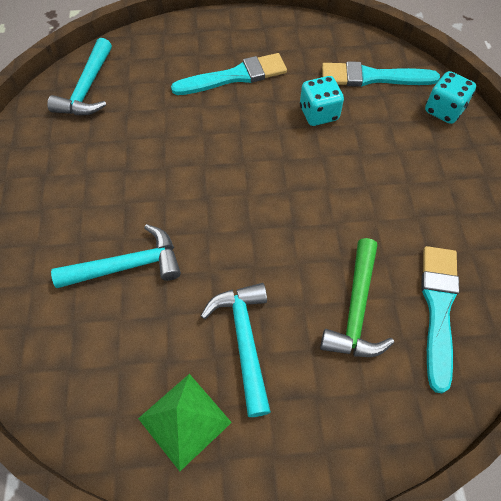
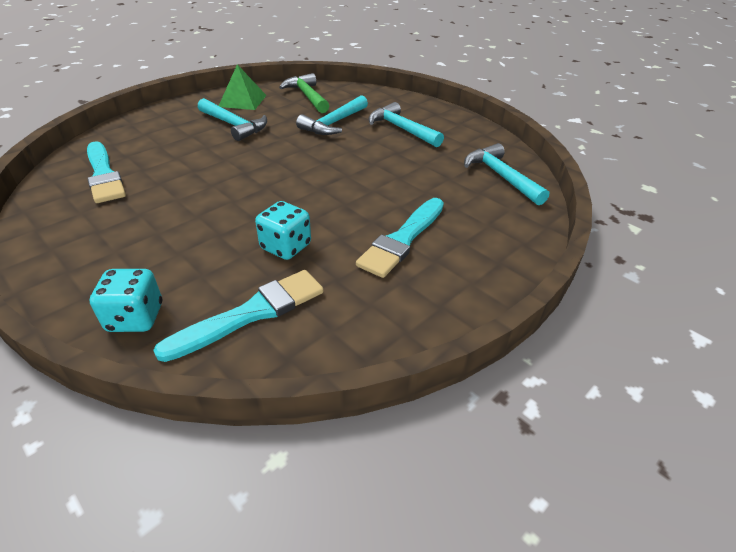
camera: 140 degrees right, 20 degrees down
green hammer [320,238,394,357] -> green hammer moved to [279,73,329,113]
none -> turquoise hammer [368,102,444,147]

